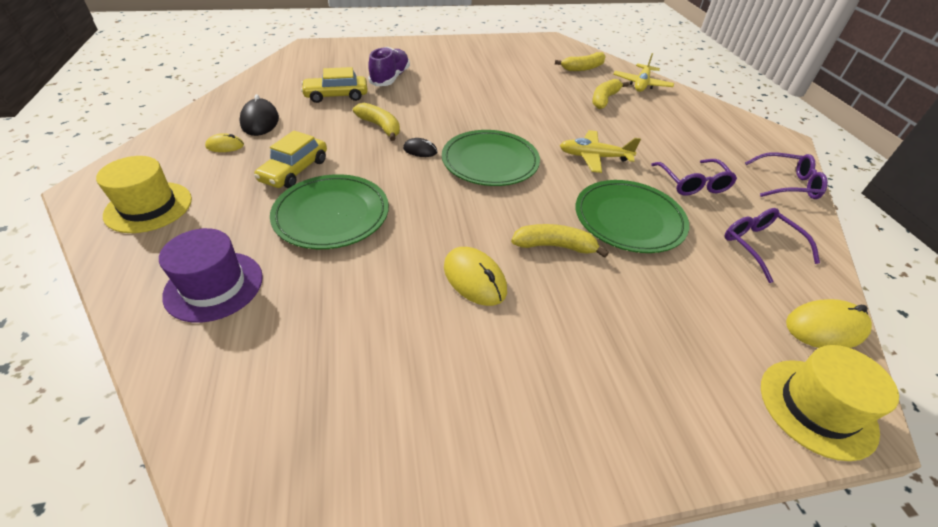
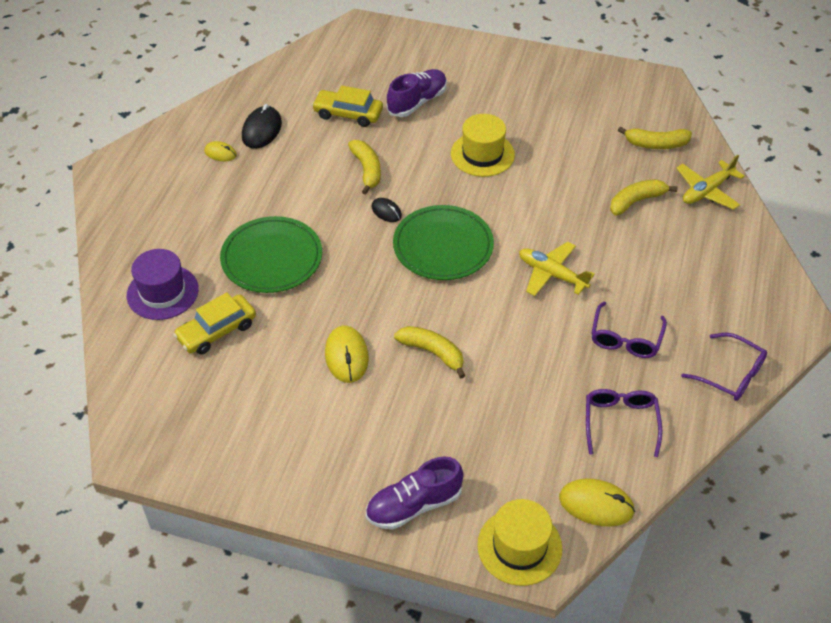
camera: 30 degrees right, 5 degrees up
yellow hat [96,156,192,233] -> yellow hat moved to [451,114,515,177]
yellow car [254,131,327,188] -> yellow car moved to [173,292,256,354]
green plate [575,180,689,253] -> none
none -> purple shoe [366,456,463,530]

